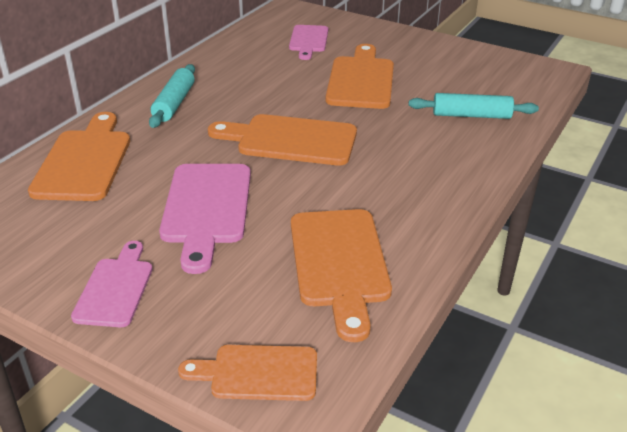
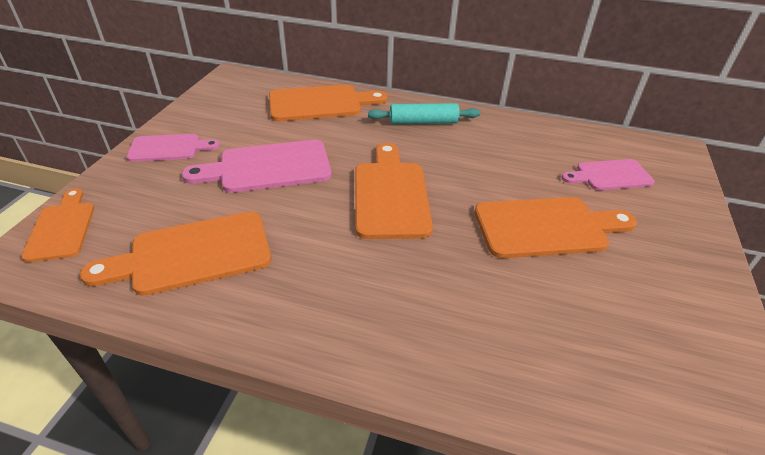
camera: 75 degrees right, 5 degrees up
turquoise rolling pin [409,93,539,119] -> none

